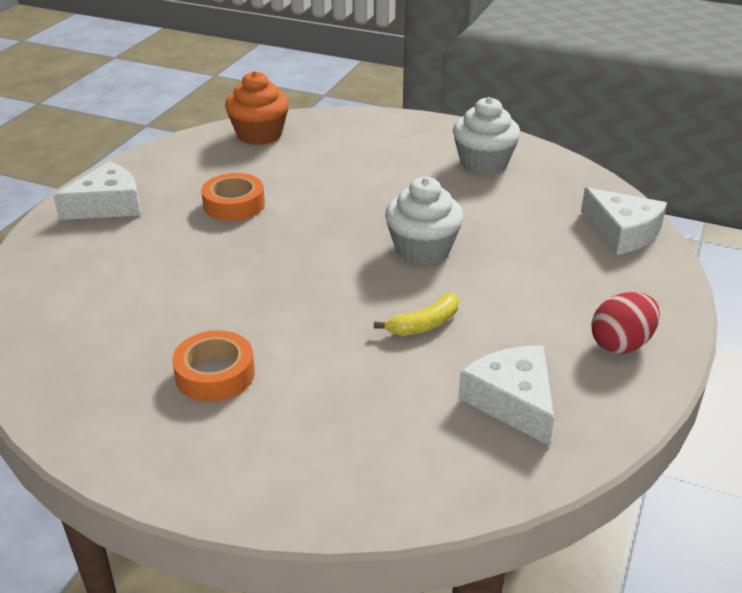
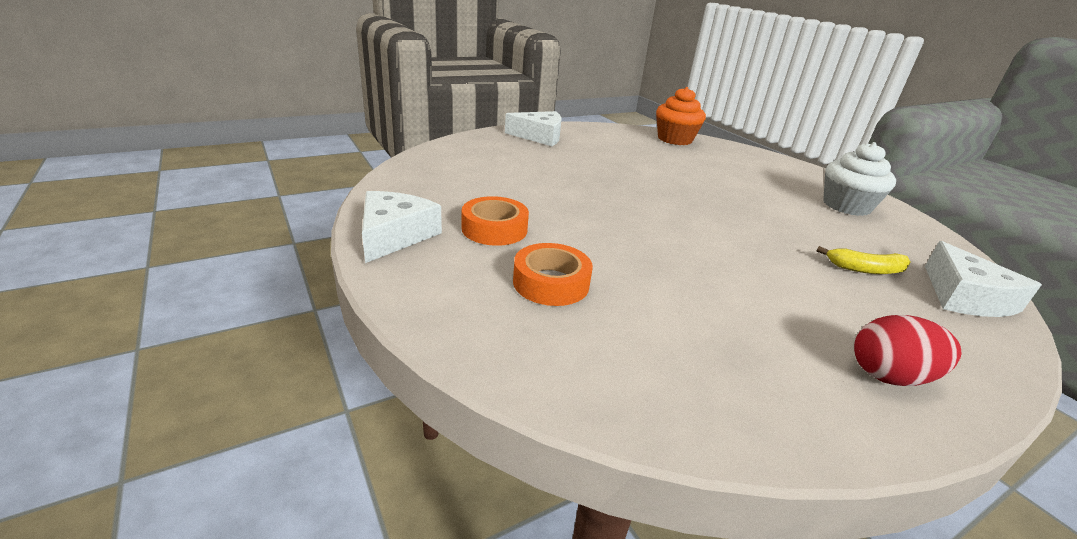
camera: 35 degrees right, 5 degrees down
orange tape [201,173,265,221] -> orange tape moved to [513,243,593,306]
yellow banana [374,293,459,336] -> yellow banana moved to [816,246,910,274]
white cupcake [385,177,463,265] -> none
white cheese [458,345,554,446] -> white cheese moved to [362,191,442,263]

